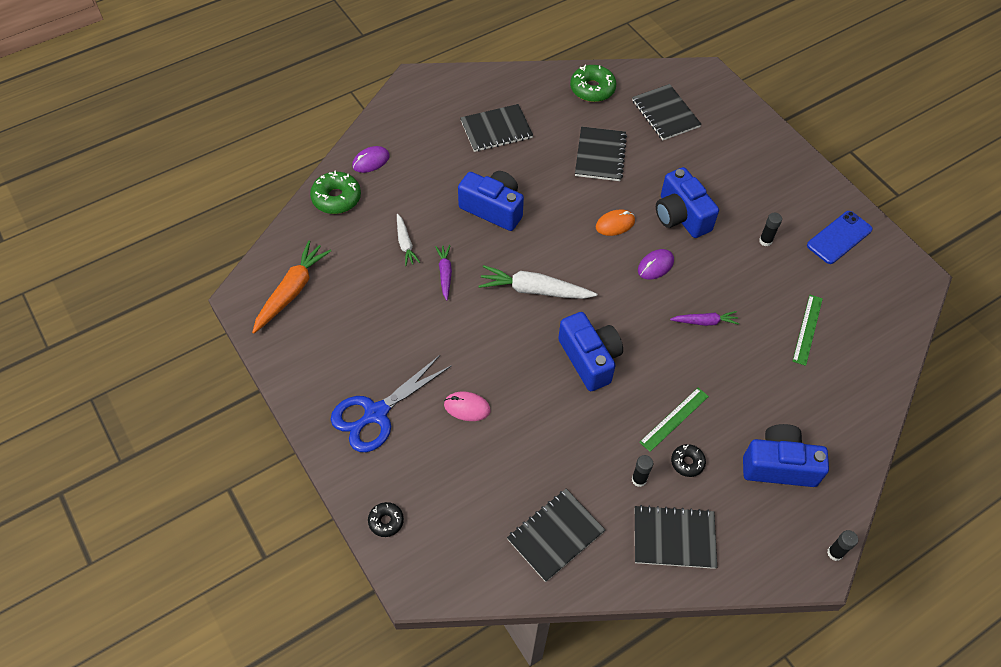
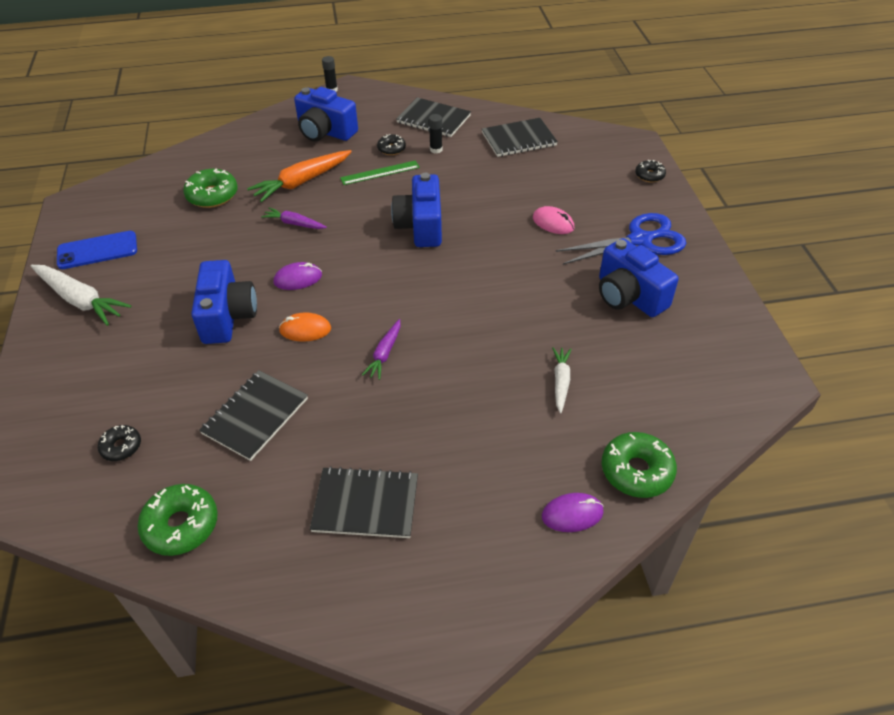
camera: 155 degrees left, 10 degrees down
orange carrot [252,240,331,333] -> orange carrot moved to [247,150,352,202]
purple carrot [435,245,452,301] -> purple carrot moved to [362,319,401,380]
blue camera [458,171,524,231] -> blue camera moved to [599,238,679,317]
white carrot [478,265,597,299] -> white carrot moved to [31,265,131,326]
black notebook [632,84,701,140] -> black donut [98,425,141,461]
black glue stick [759,213,782,246] -> none
green ruler [792,295,823,366] -> green donut [183,168,237,208]

